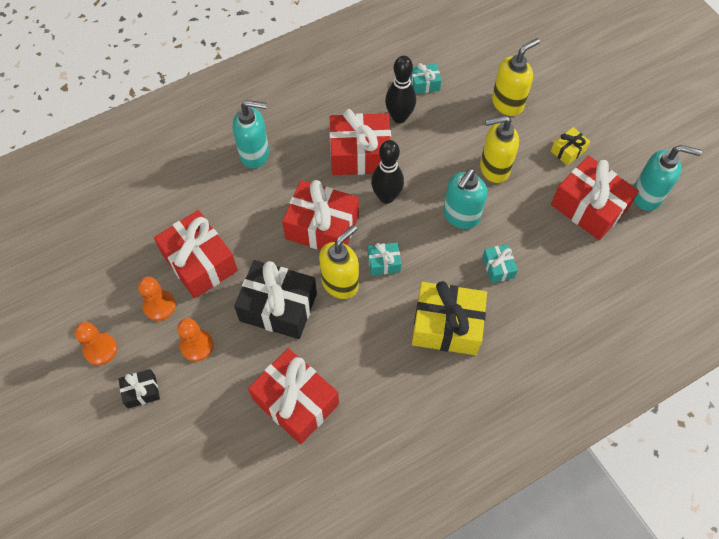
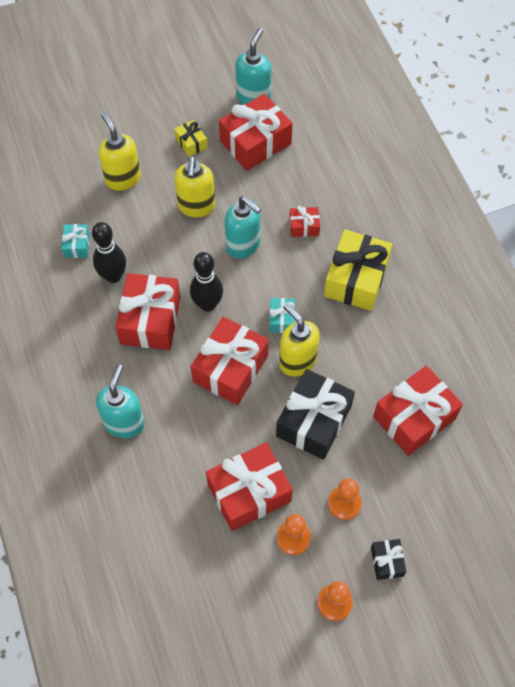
camera: 80 degrees left, 0 degrees up
turquoise gift [482,244,518,283] -> red gift [289,206,320,237]

